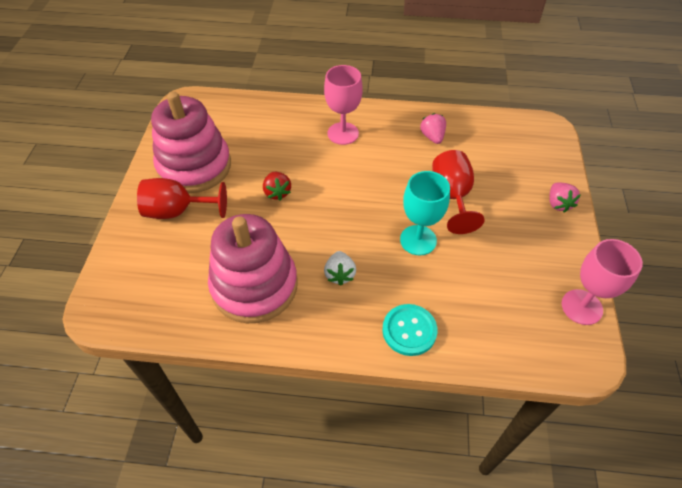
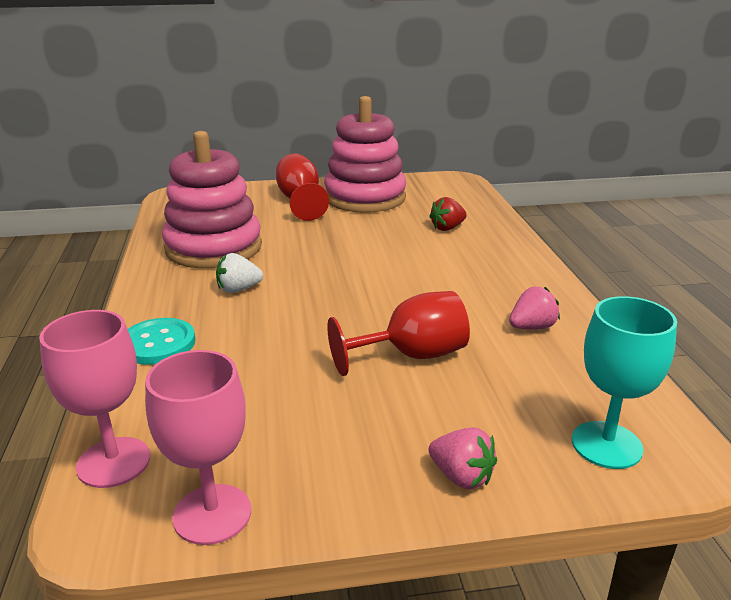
camera: 75 degrees right, 25 degrees down
red strawberry [263,172,291,201] -> red strawberry moved to [429,197,467,231]
pink goblet [324,65,363,145] -> pink goblet moved to [39,310,150,488]
turquoise goblet [400,171,450,255] -> turquoise goblet moved to [572,296,677,469]
pink strawberry [549,182,581,213] -> pink strawberry turned 120 degrees counterclockwise [428,427,497,489]

